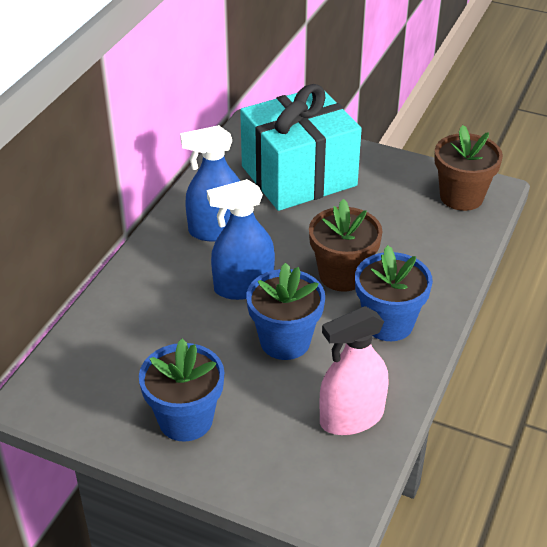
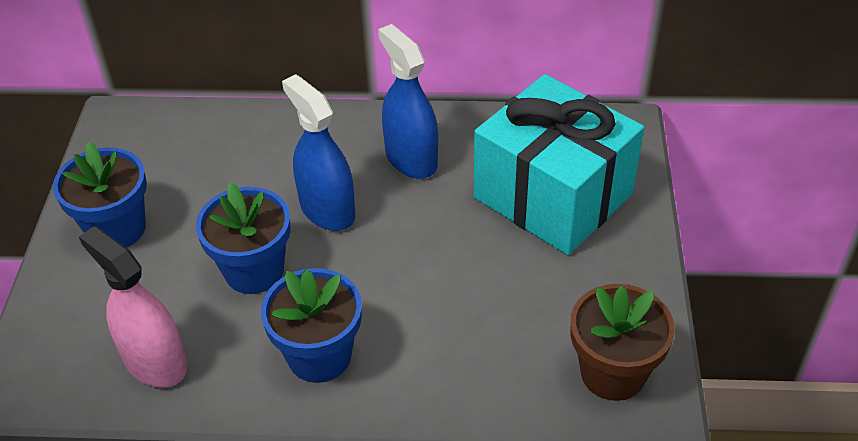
camera: 70 degrees right, 5 degrees up
brown flower pot [309,199,383,292] -> none

